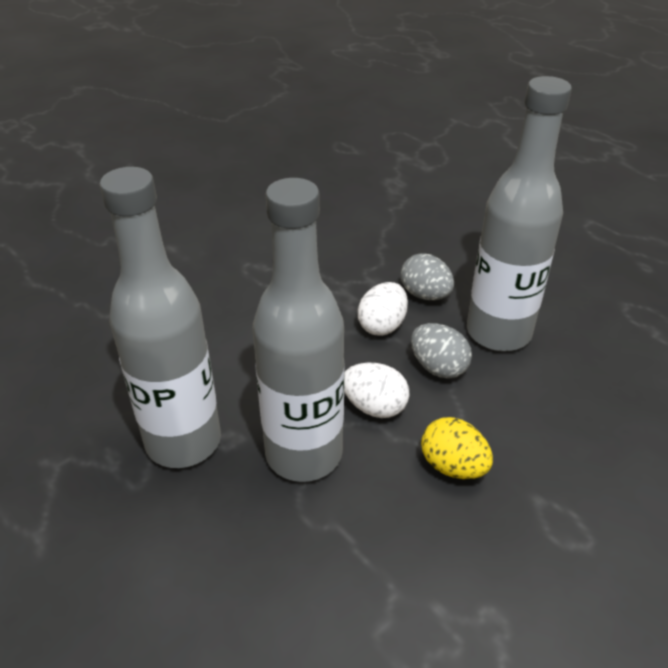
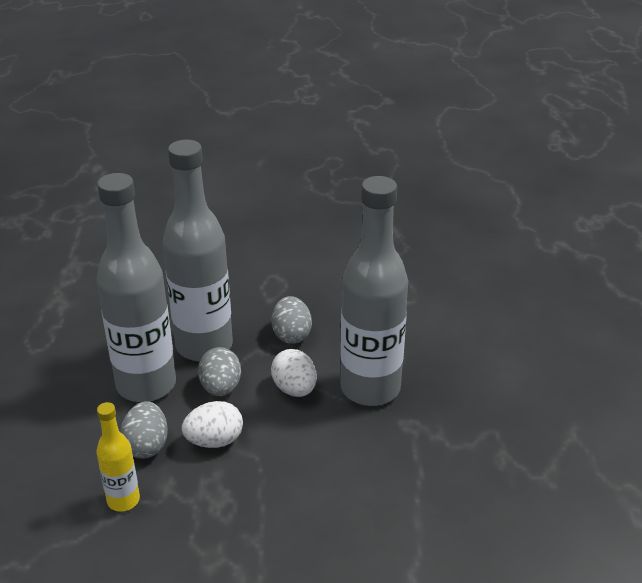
camera: 140 degrees left, 5 degrees down
grey bottle [100,167,221,468] -> grey bottle moved to [163,140,233,362]
yellow egg [421,417,493,479] -> grey egg [271,296,312,344]
none -> yellow bottle [96,402,140,512]

